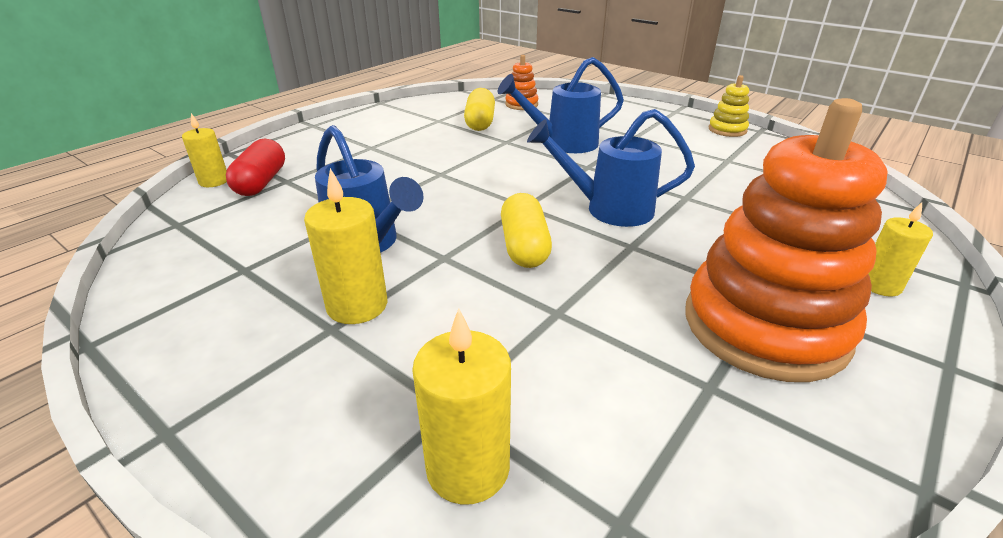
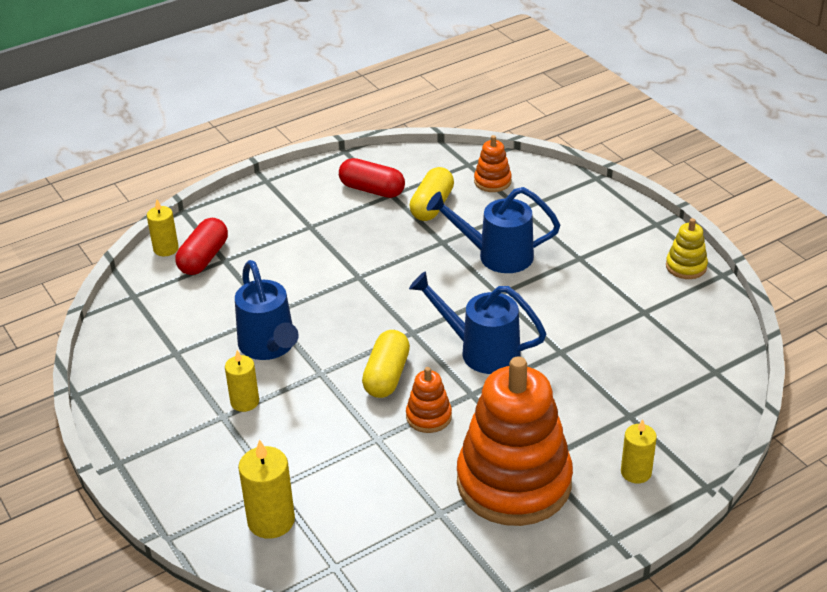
camera: 20 degrees right, 5 degrees up
yellow candle [304,168,387,324] -> yellow candle [225,350,259,412], size x0.67
none -> red capsule [339,158,405,198]
none -> orange stacking toy [406,367,452,433]

